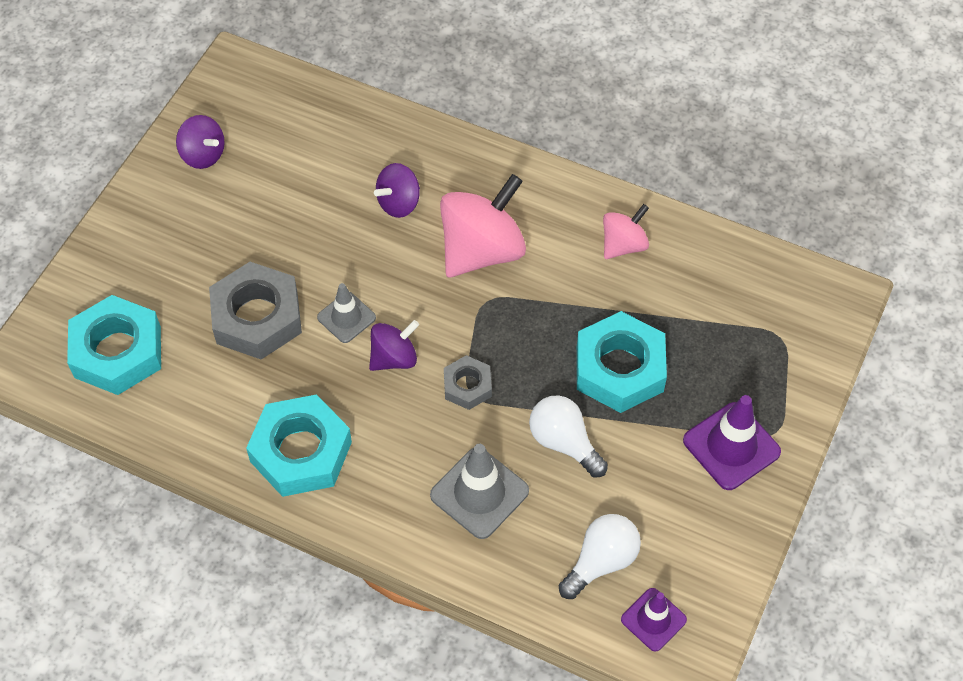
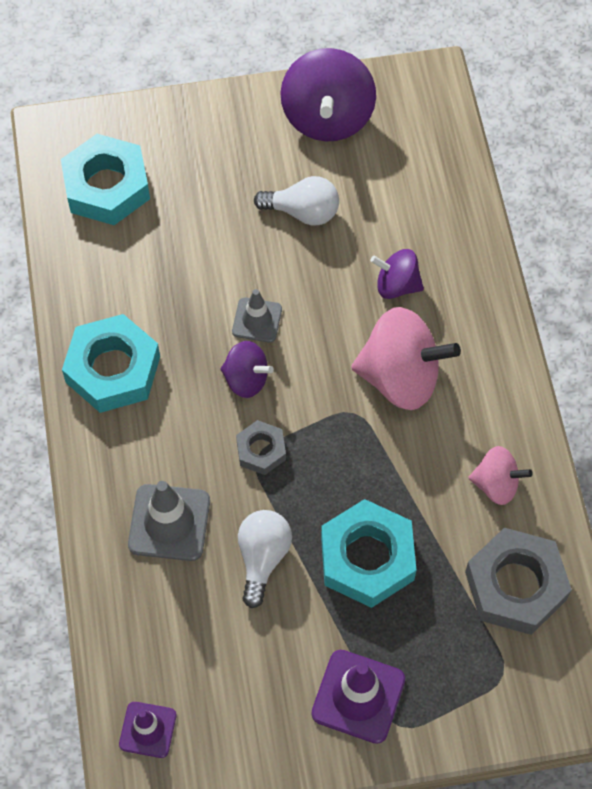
camera: 55 degrees right, 5 degrees up
purple spinning top [176,115,225,169] -> purple spinning top [281,48,376,141], size x1.80
grey nut [209,262,302,360] -> grey nut moved to [465,528,572,635]
white light bulb [559,514,641,599] -> white light bulb moved to [254,176,339,225]

